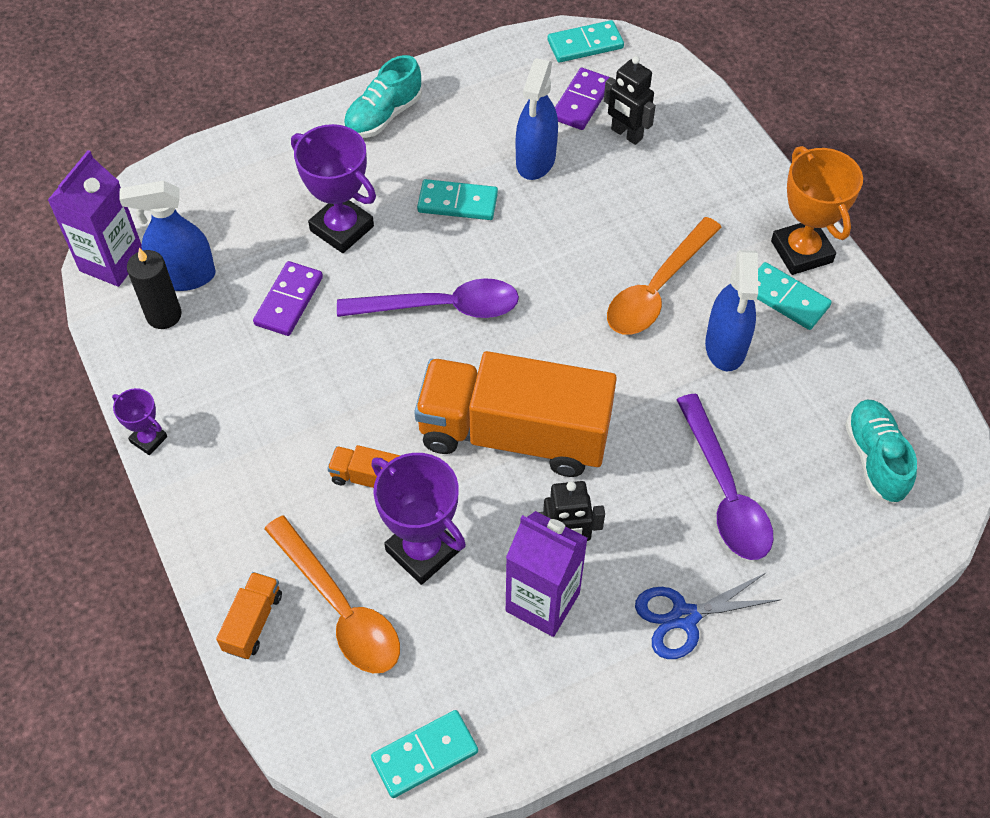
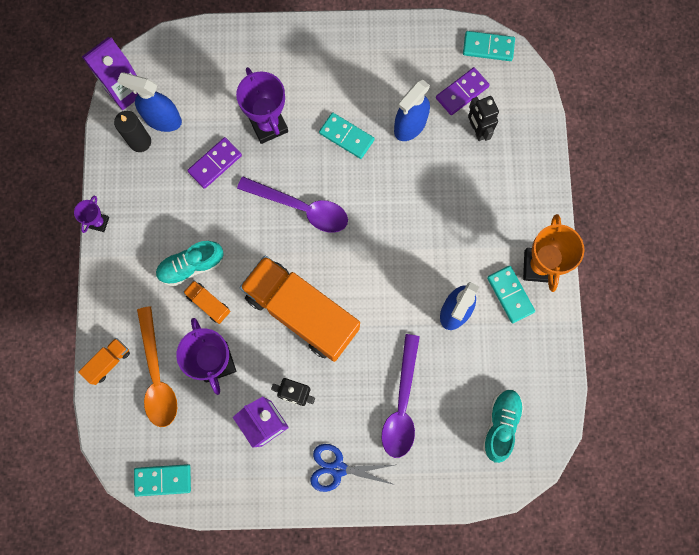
camera: 25 degrees right, 20 degrees up
purple trophy [112,388,167,455] -> purple trophy turned 45 degrees clockwise [74,196,109,233]
turquoise shoe [344,55,422,138] -> turquoise shoe moved to [156,241,224,287]
orange spoon [607,217,721,335] -> none

